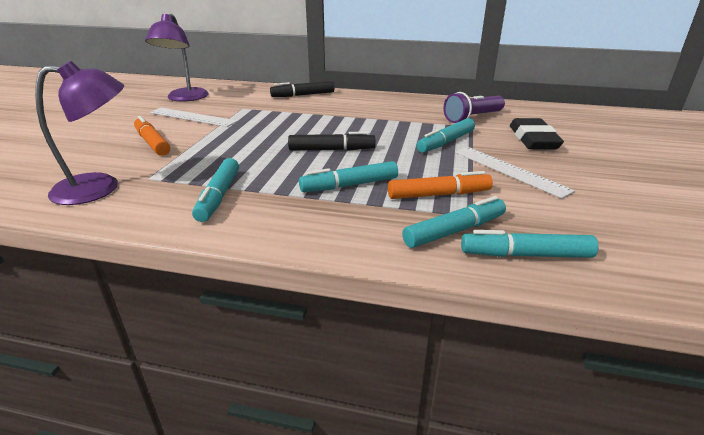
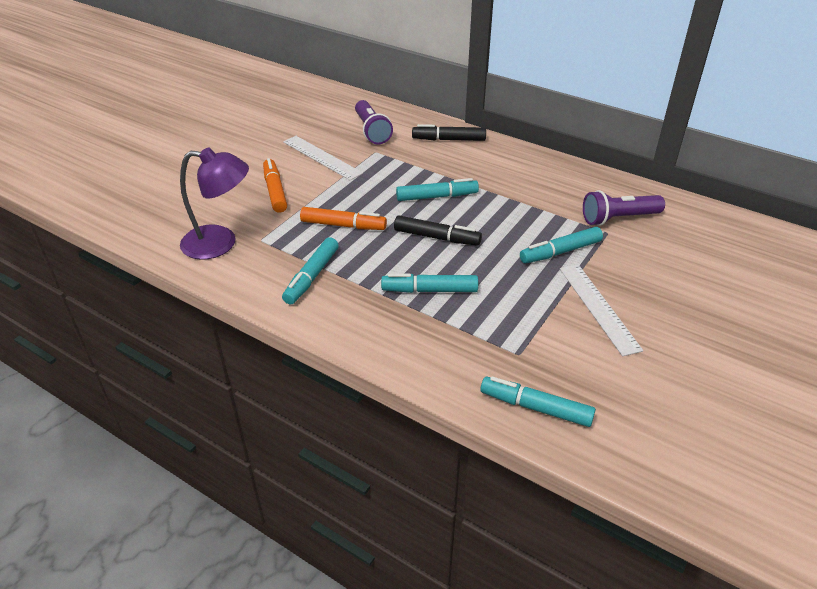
camera: 20 degrees right, 10 degrees up
purple lamp [145,14,209,102] -> none
orange marker [388,171,493,199] -> orange marker moved to [300,207,387,230]
turquoise marker [402,196,506,248] -> turquoise marker moved to [396,178,479,201]
black eraser [510,118,564,149] -> none
none -> purple flashlight [355,100,393,145]

